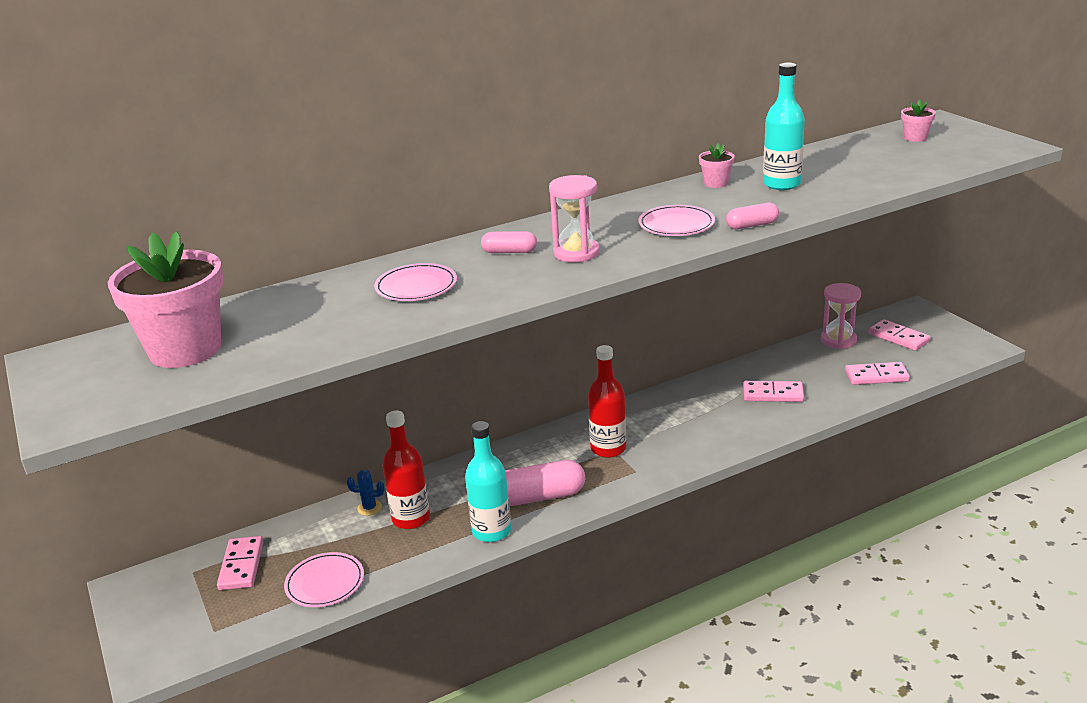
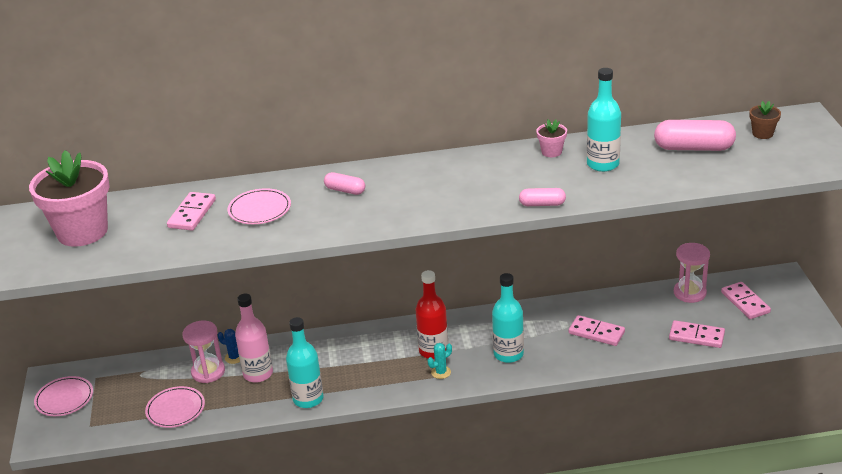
camera: 20 degrees right, 5 degrees up
pink domino [217,536,264,590] -> pink domino moved to [167,192,216,230]
red bottle [382,411,430,529] -> pink bottle [235,294,273,383]
pink capsule [505,460,585,506] -> pink capsule moved to [654,120,736,151]
pink hourglass [549,175,600,262] -> pink hourglass moved to [182,320,225,383]
pink plate [638,205,715,236] -> pink plate moved to [34,376,93,416]
pink flower pot [901,100,936,142] -> brown flower pot [749,101,781,139]
none -> turquoise cactus [428,343,452,379]
none -> turquoise bottle [492,273,524,363]

